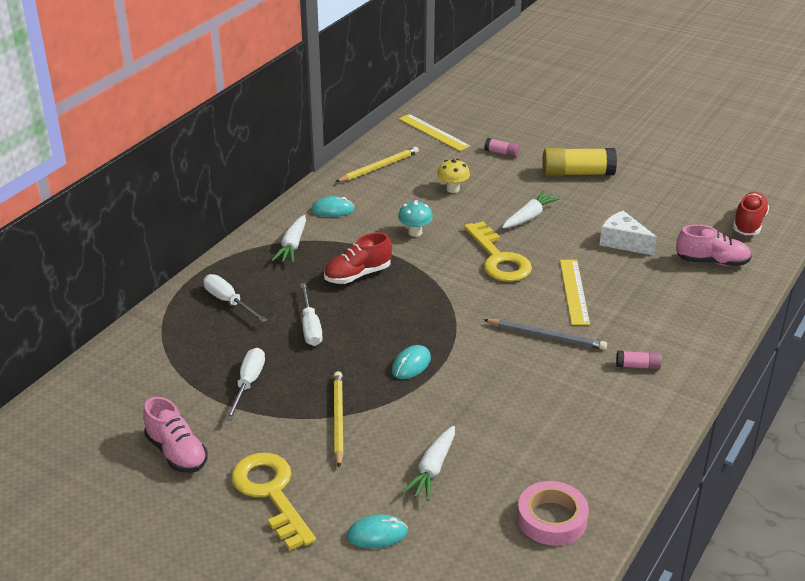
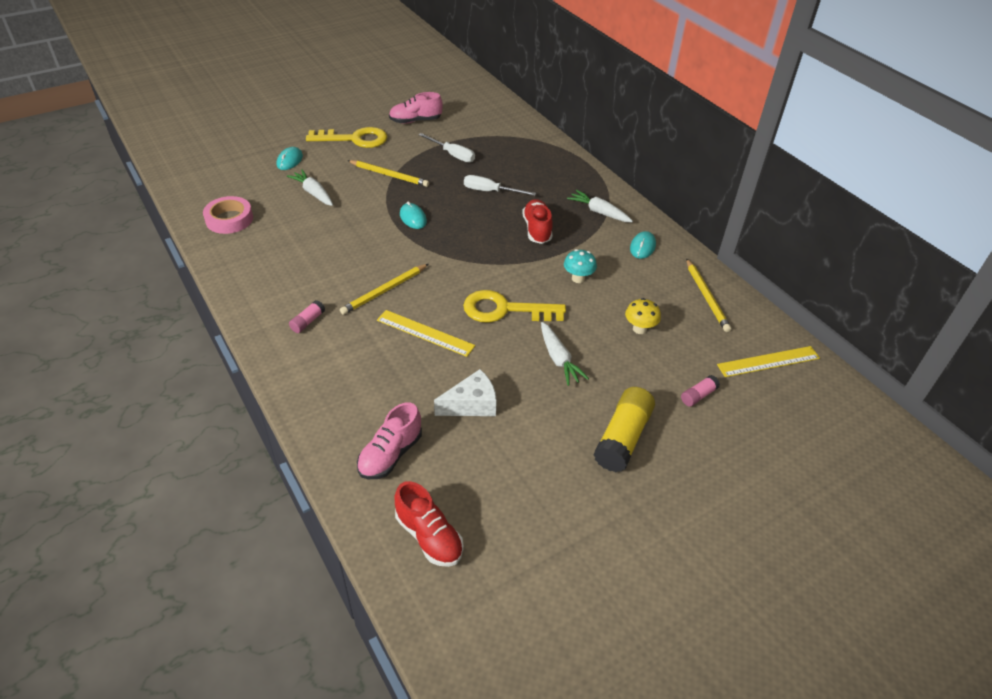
camera: 115 degrees right, 10 degrees up
white screwdriver [204,274,267,322] -> none
grey pencil [484,319,607,350] -> yellow pencil [340,264,428,315]

